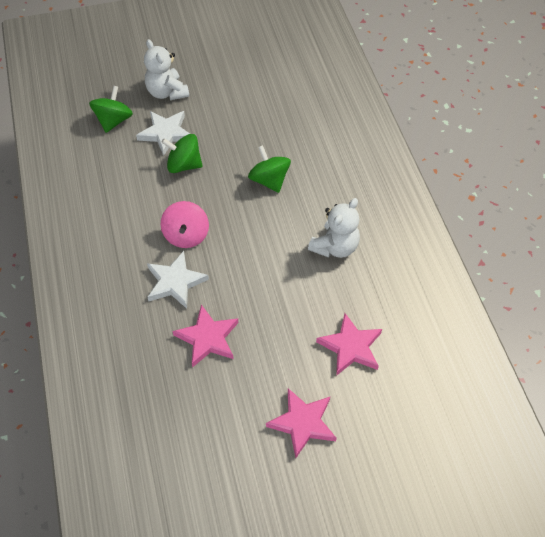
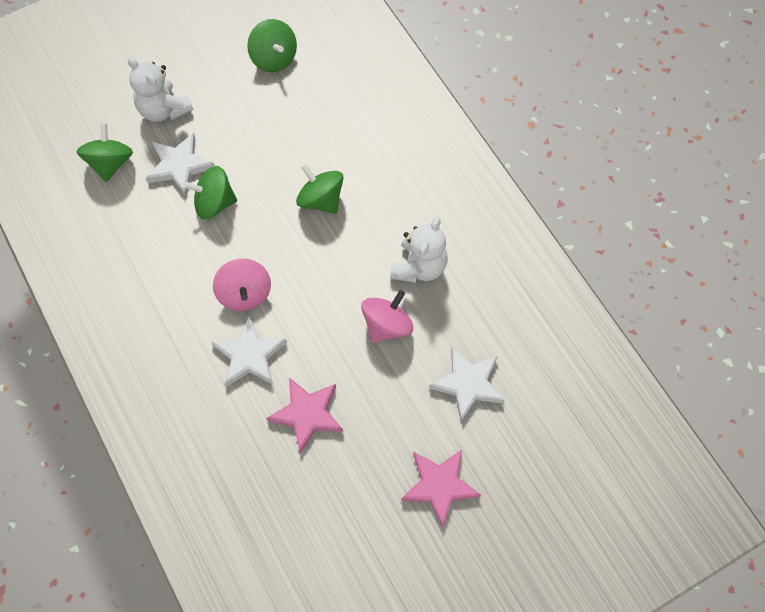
camera: 15 degrees left, 10 degrees up
pink star [316,313,382,376] -> white star [429,347,505,421]
none -> green spinning top [247,19,297,72]
none -> pink spinning top [361,290,413,343]

